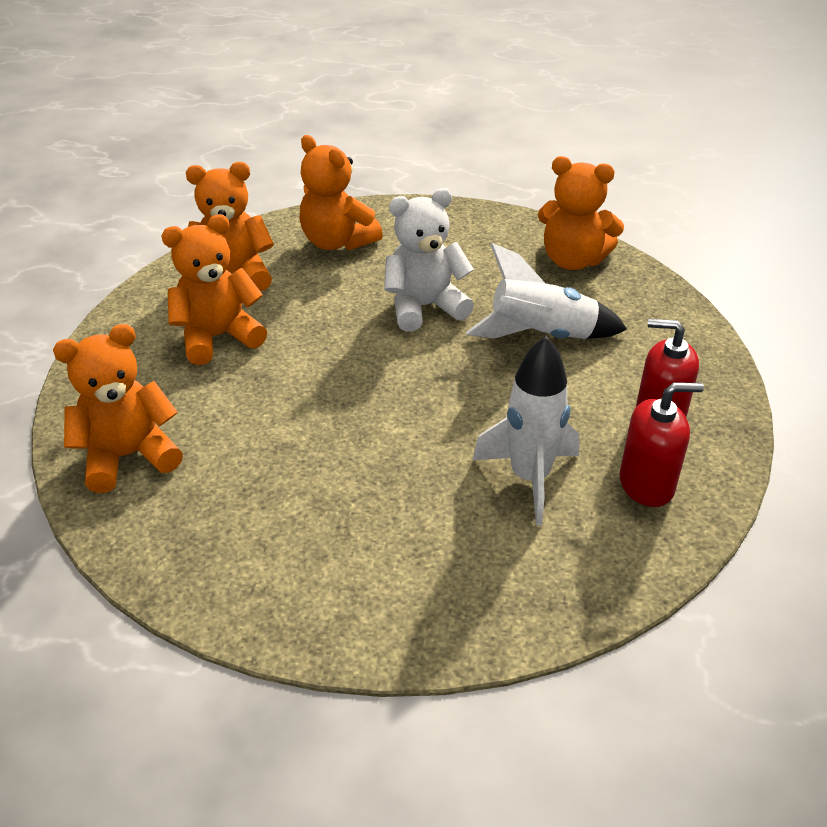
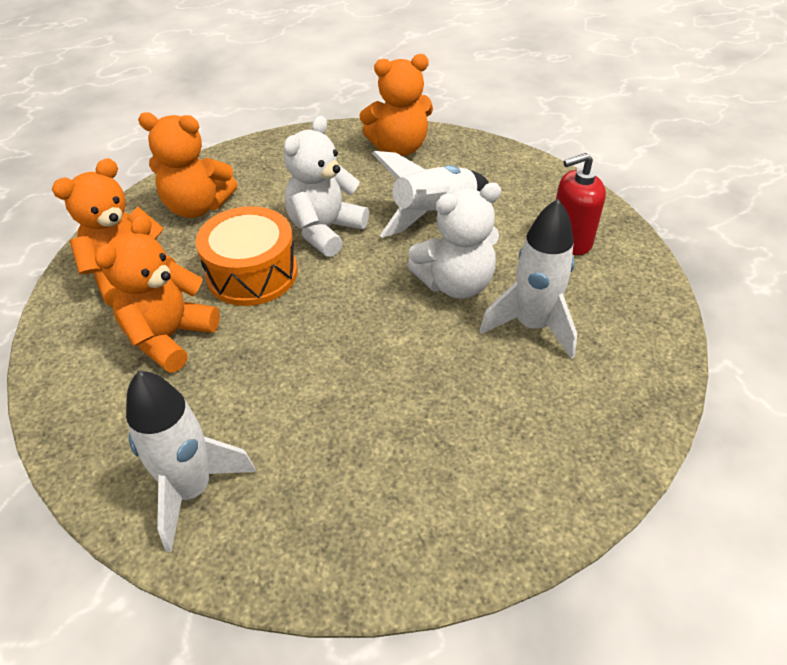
camera: 35 degrees left, 5 degrees up
orange teddy bear [53,324,183,493] -> white rocket [126,371,256,552]
red soap dispenser [620,382,704,507] -> none
none -> orange drum [196,206,297,306]
none -> white teddy bear [407,182,501,299]

